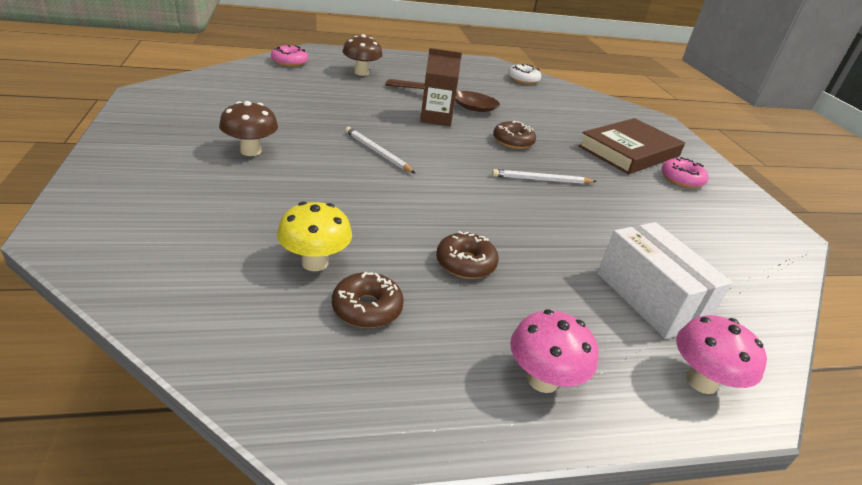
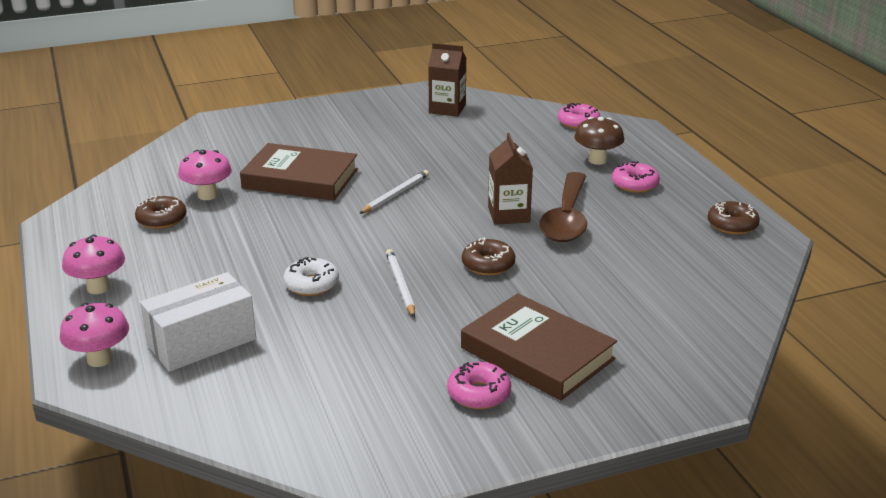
camera: 85 degrees right, 5 degrees down
brown mushroom [219,101,278,156] -> none
yellow mushroom [277,202,352,271] -> pink mushroom [178,150,232,200]
brown donut [436,231,499,279] -> brown donut moved to [708,201,760,235]
white donut [508,64,541,84] -> white donut moved to [283,257,339,296]
none -> brown book [240,143,358,200]
none -> brown carton [428,43,467,117]
none -> pink donut [612,161,660,193]

